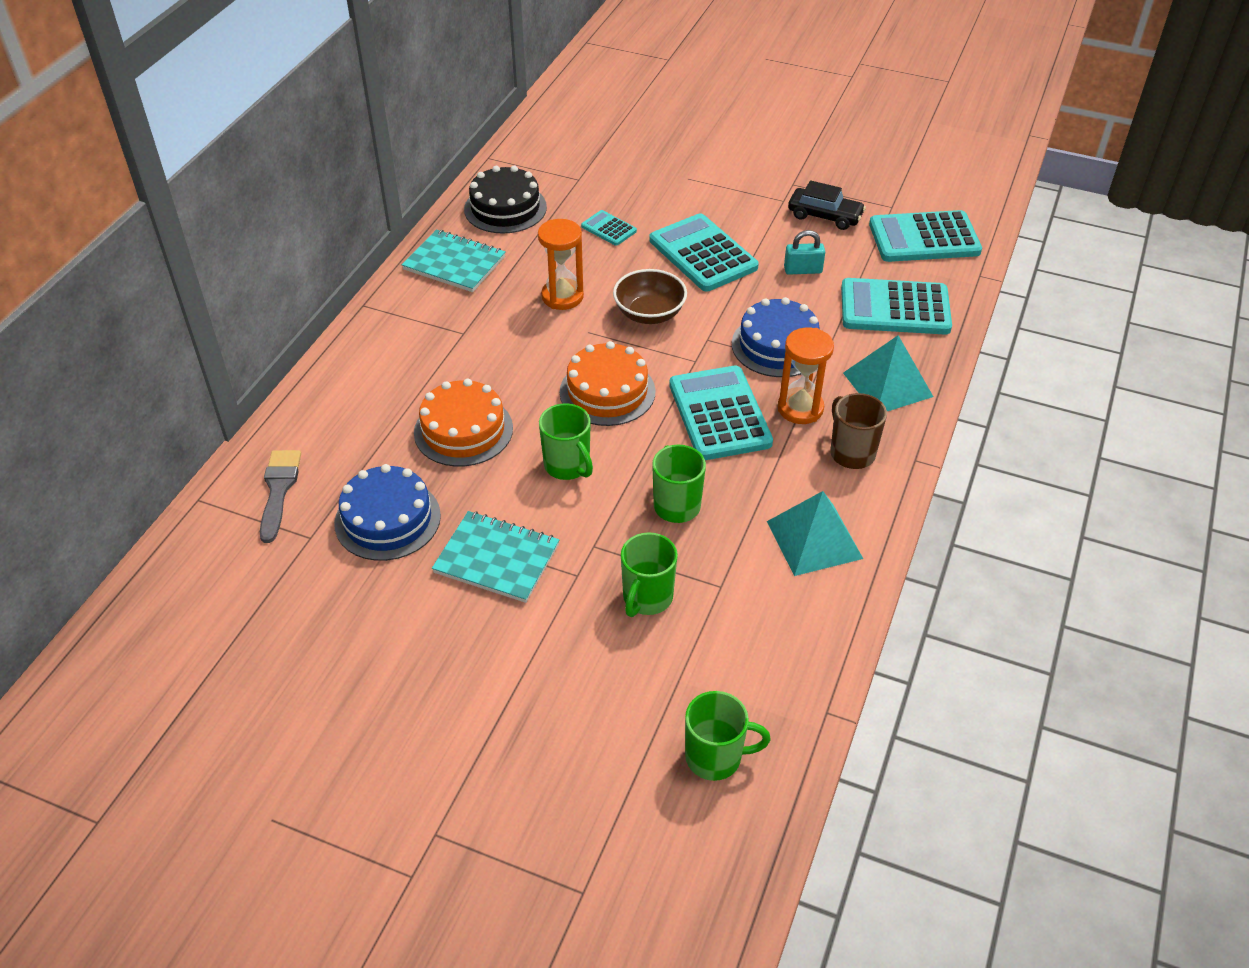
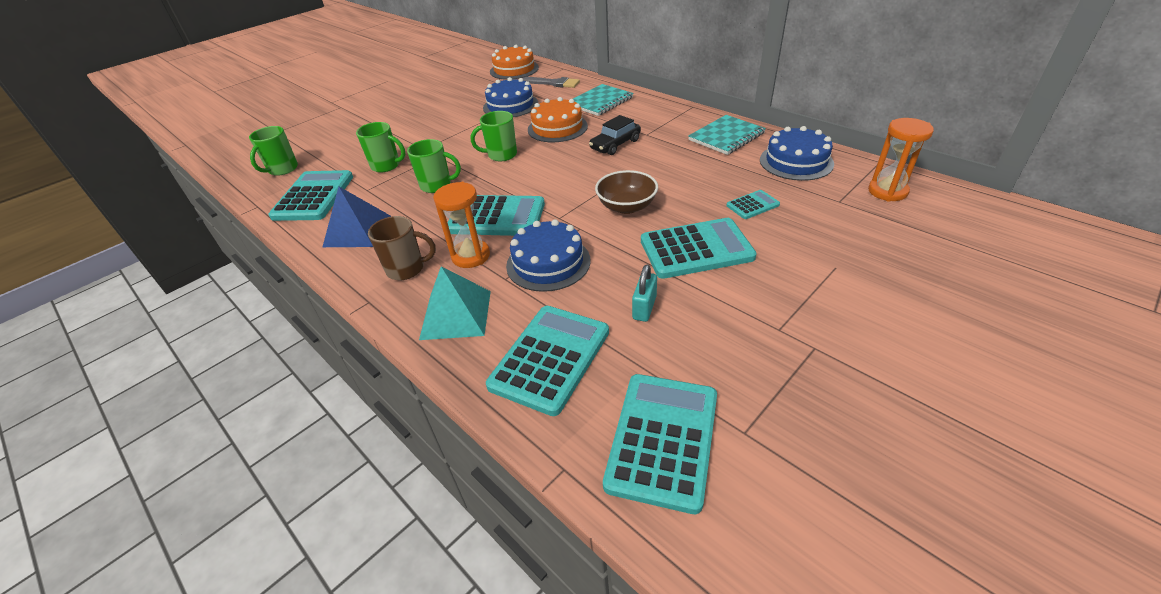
camera: 115 degrees right, 5 degrees down
turquoise notebook [432,511,559,603] -> turquoise notebook moved to [573,84,634,116]
black cake [464,166,547,234] -> blue cake [760,126,834,181]
orange hourglass [538,219,584,310] -> orange hourglass moved to [868,118,934,202]
orange cake [560,341,656,426] -> orange cake moved to [490,45,539,80]
green mug [621,532,678,617] -> green mug turned 150 degrees clockwise [356,122,406,173]
turquoise pyramid [767,491,863,576] -> blue pyramid [323,187,391,247]
black car [788,180,866,230] -> black car moved to [589,115,641,155]
none -> turquoise calculator [268,170,353,221]

